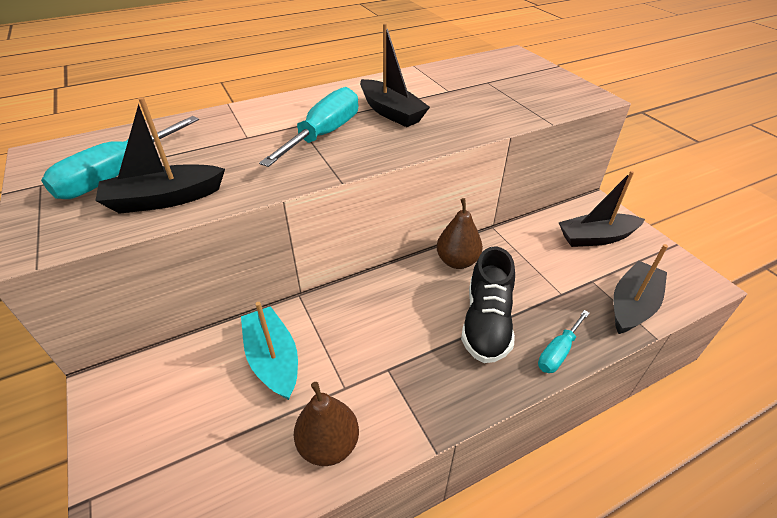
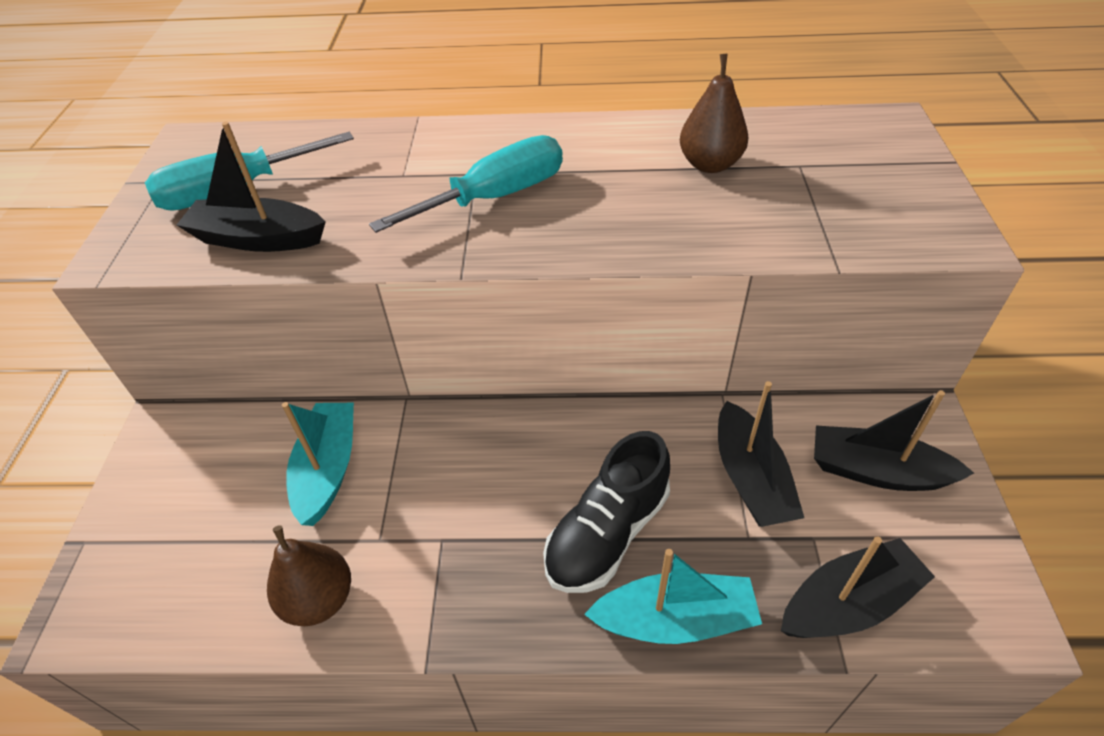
camera: 30 degrees right, 5 degrees up
black boat [360,23,430,127] -> black boat moved to [718,381,804,527]
brown pear [437,198,483,269] -> brown pear moved to [680,54,749,173]
turquoise screwdriver [538,310,590,373] -> turquoise boat [584,549,762,644]

